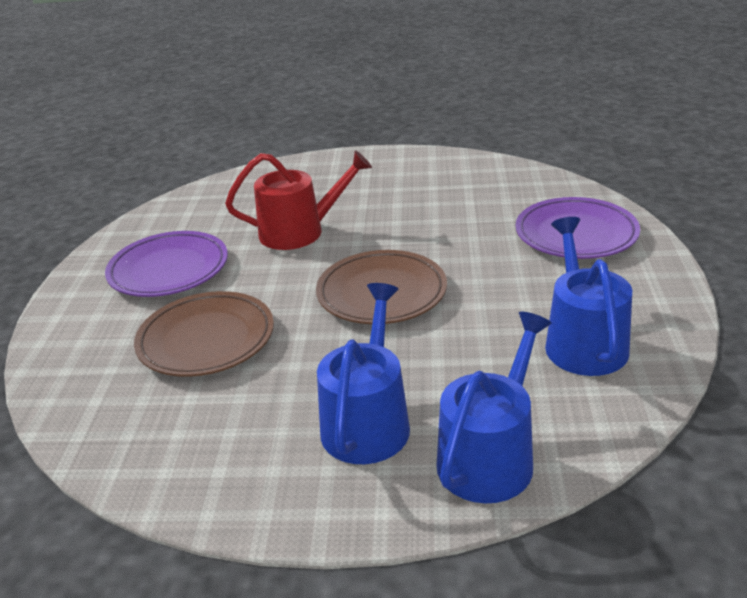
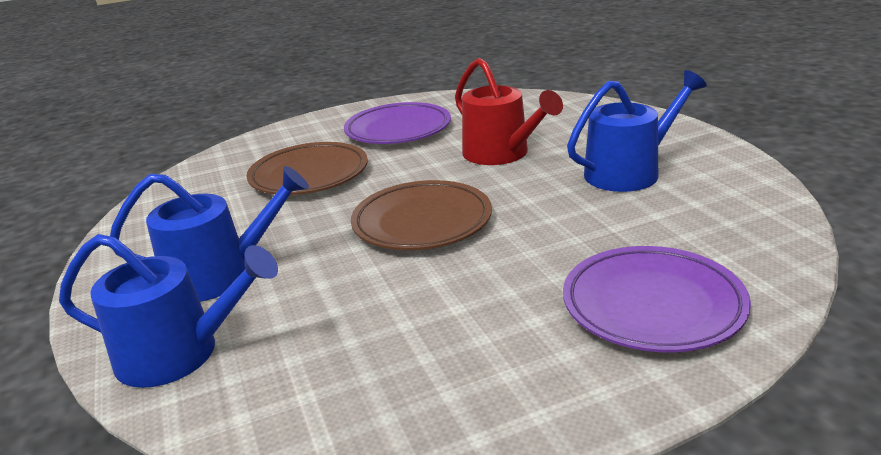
camera: 65 degrees right, 5 degrees down
blue watering can [545,217,632,376] -> blue watering can moved to [567,70,707,192]

